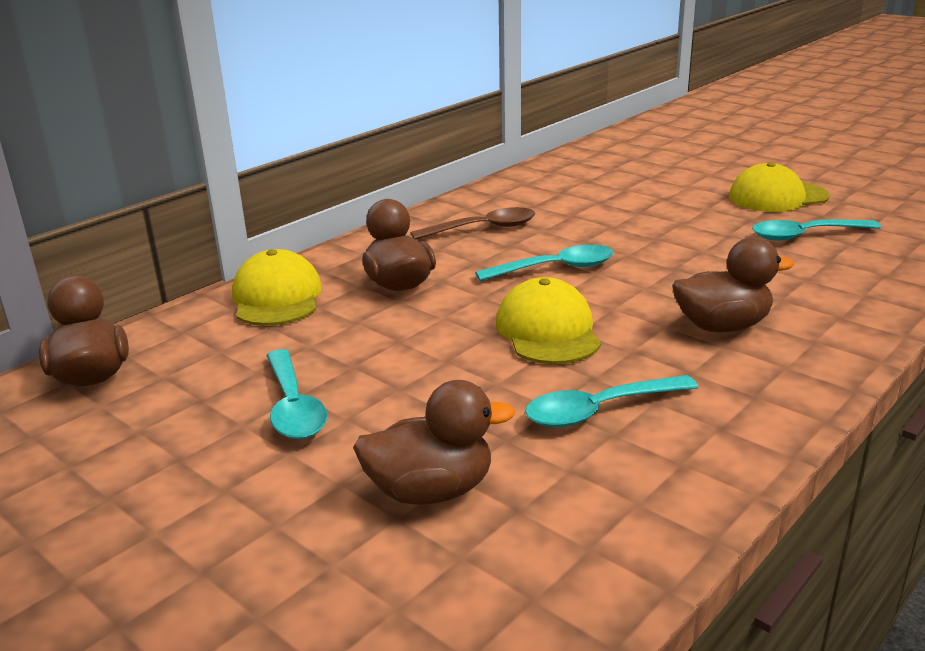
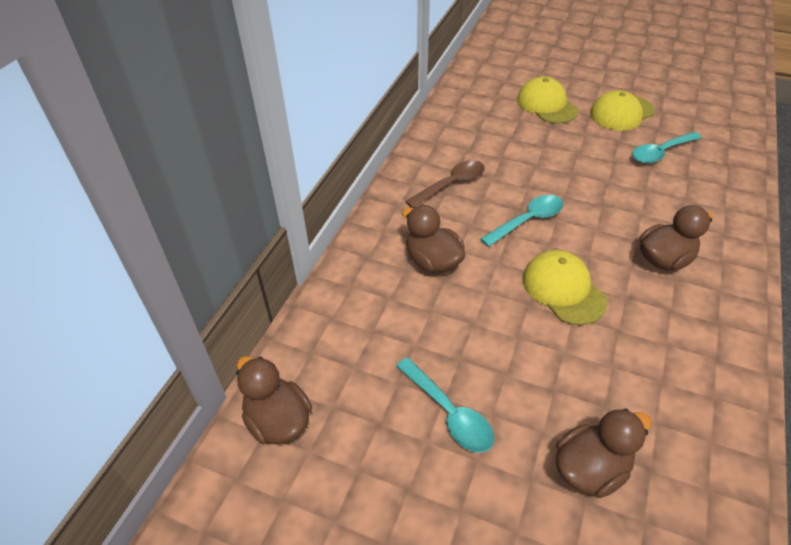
camera: 20 degrees left, 20 degrees up
yellow cap [232,249,322,326] -> yellow cap moved to [517,76,579,124]
turquoise spoon [525,375,698,427] -> none

